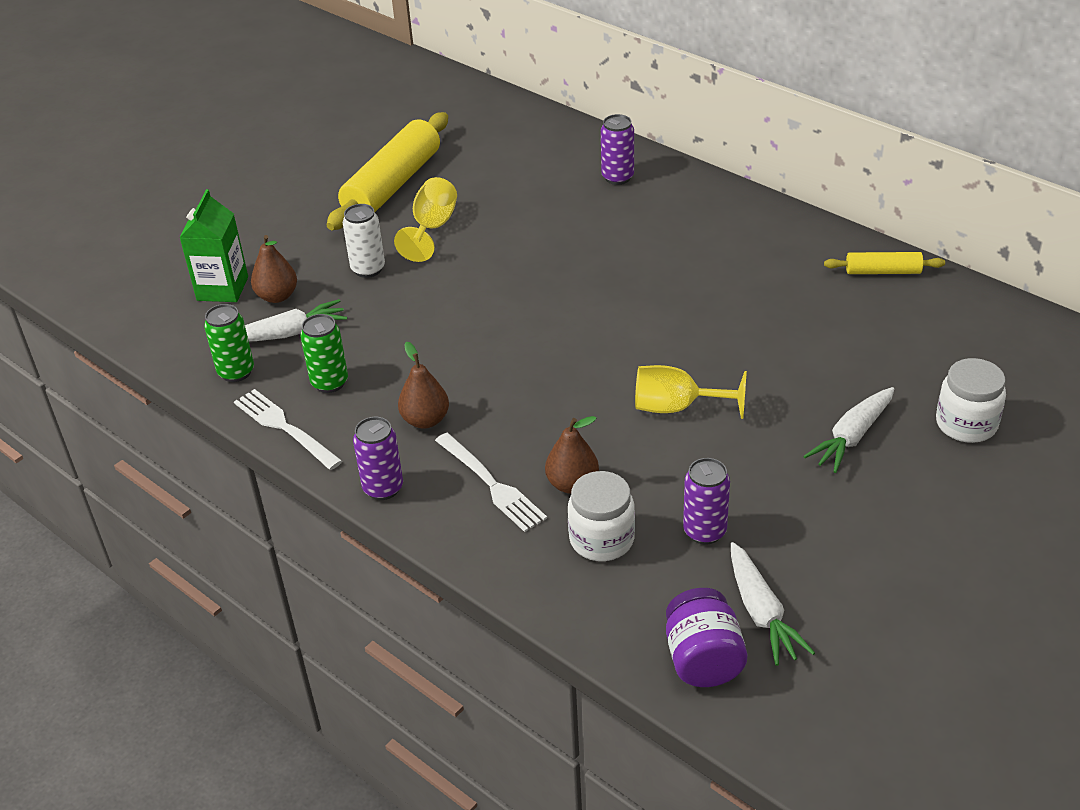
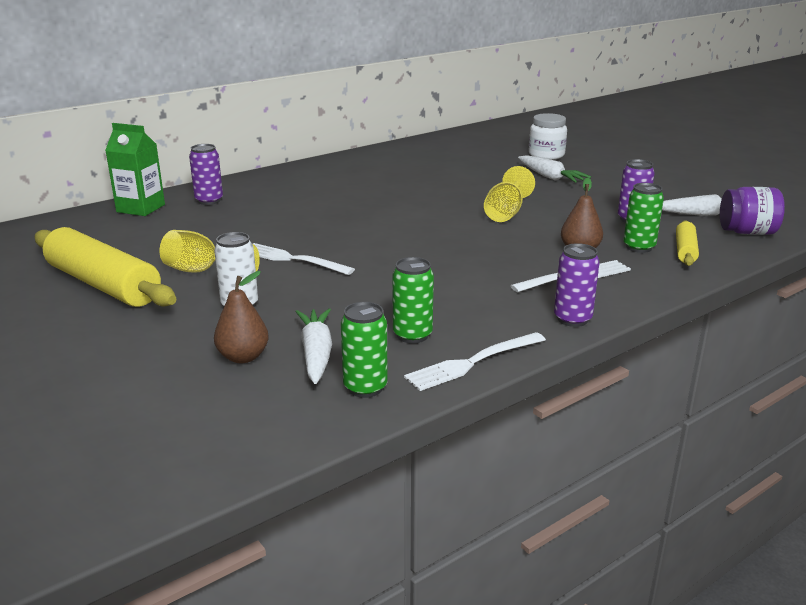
camera: 80 degrees left, 15 degrees down
green carton [179,189,248,302] -> green carton moved to [105,123,165,216]
brown pear [398,342,449,428] -> none
white jar [568,471,635,561] -> green can [623,183,664,253]
yellow rolling pin [824,252,945,274] -> yellow rolling pin moved to [676,220,699,266]
none -> white fork [253,243,355,275]

